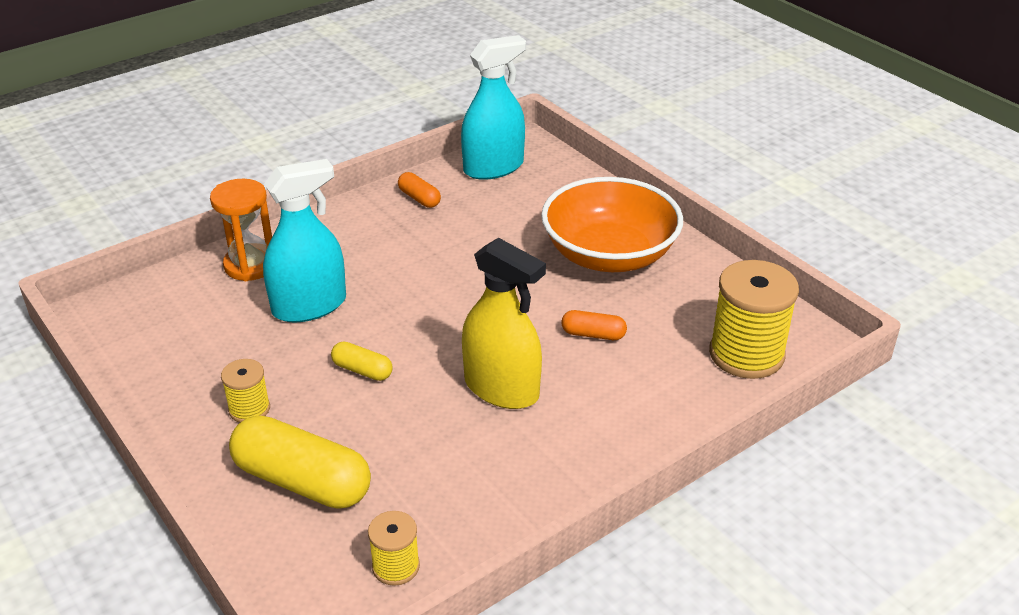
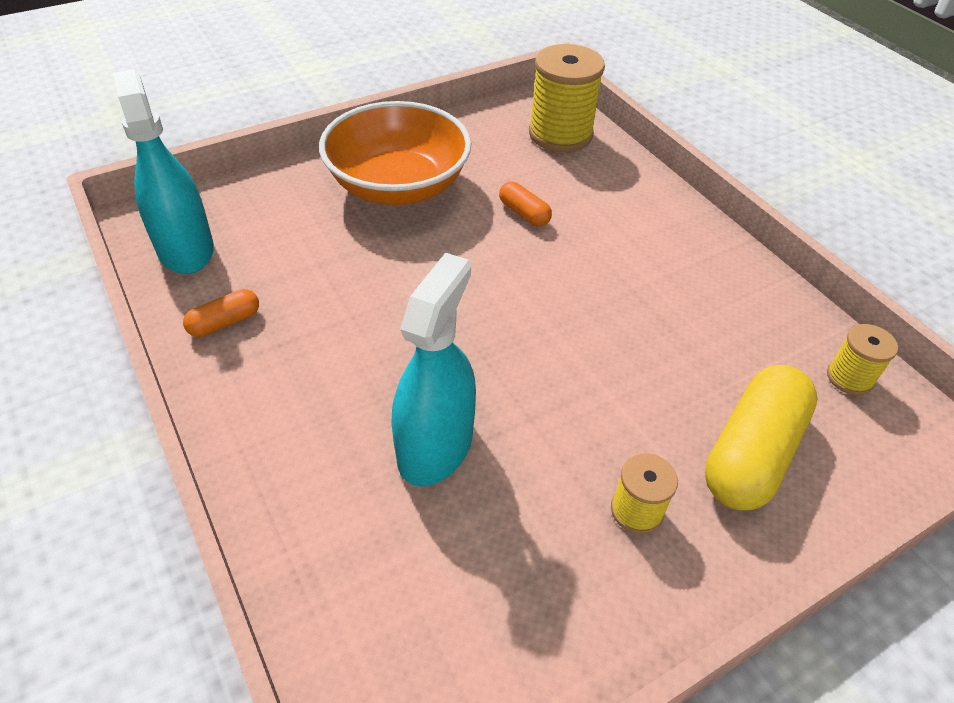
camera: 85 degrees left, 10 degrees up
orange hourglass [210,179,272,281] -> none
turquoise spray bottle [263,159,346,323] -> turquoise spray bottle turned 45 degrees clockwise [391,253,476,487]
yellow capsule [331,342,393,381] -> none
yellow spray bottle [462,238,546,409] -> none
orange capsule [561,310,627,340] -> orange capsule turned 60 degrees counterclockwise [499,182,552,226]

